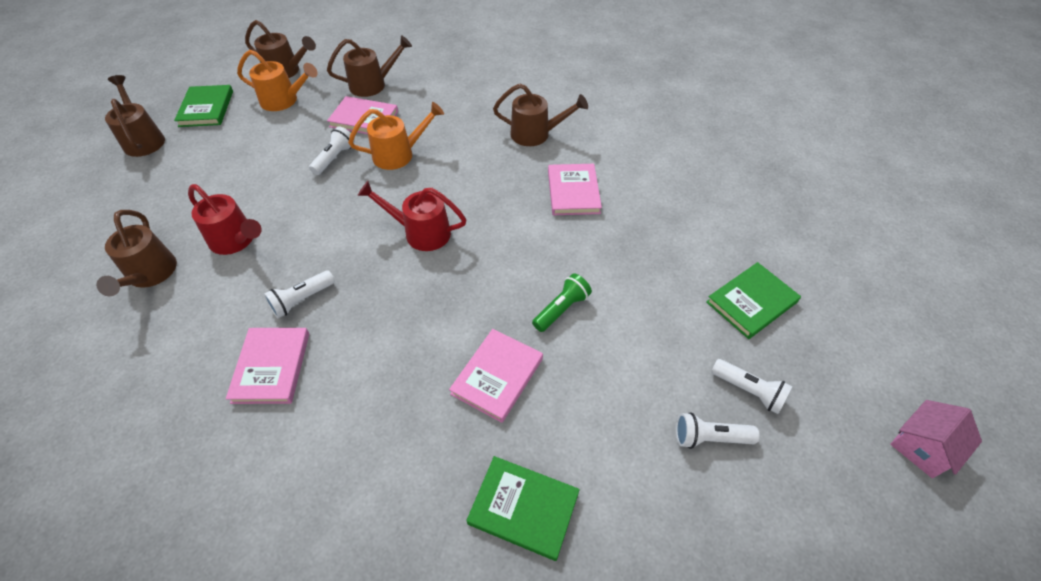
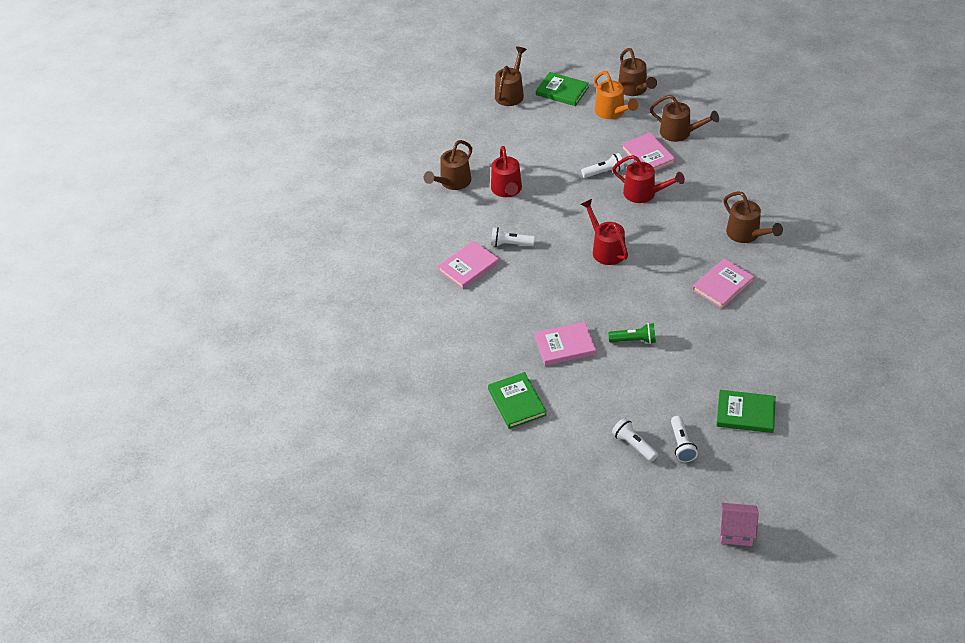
camera: 50 degrees right, 5 degrees down
green book [174,85,233,127] -> green book turned 75 degrees clockwise [536,72,589,106]
orange watering can [348,102,444,170] -> red watering can [612,155,685,203]

